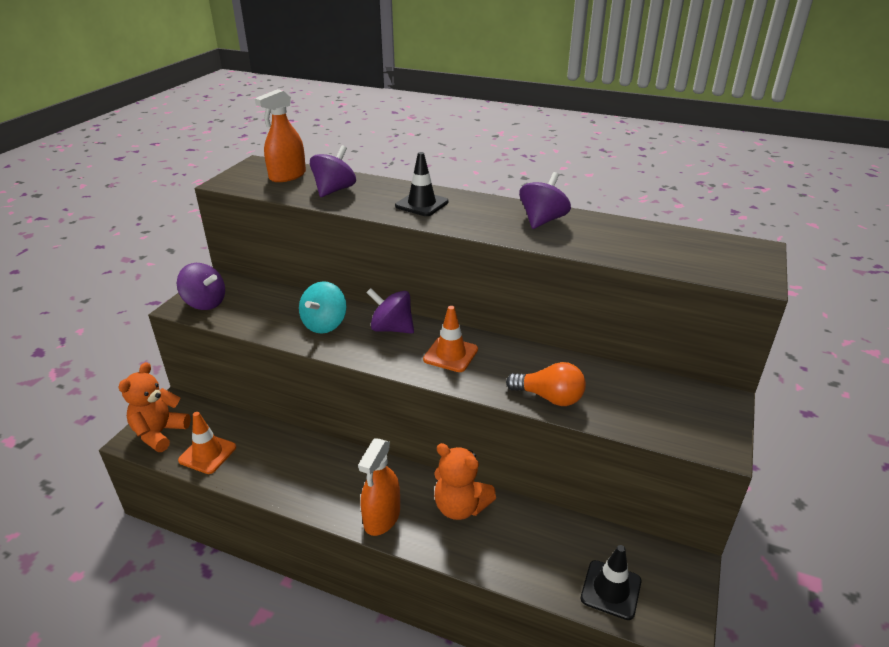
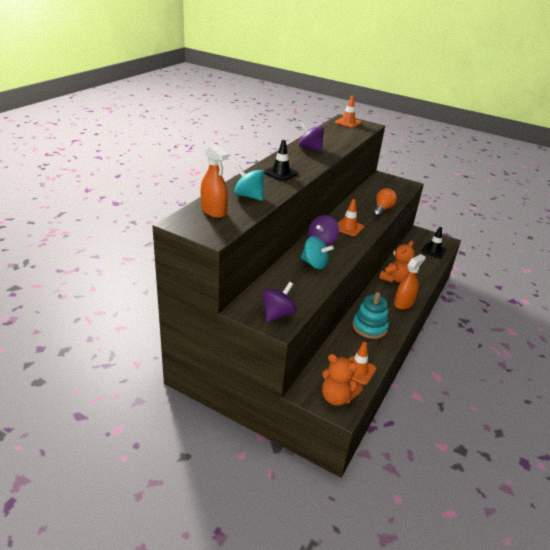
camera: 85 degrees left, 0 degrees up
purple spinning top [310,145,356,197] -> turquoise spinning top [234,165,265,201]
orange spray bottle [358,438,400,536] -> orange spray bottle turned 75 degrees counterclockwise [394,254,425,309]
none -> orange traffic cone [335,95,362,128]
none -> turquoise stacking toy [353,292,389,339]

